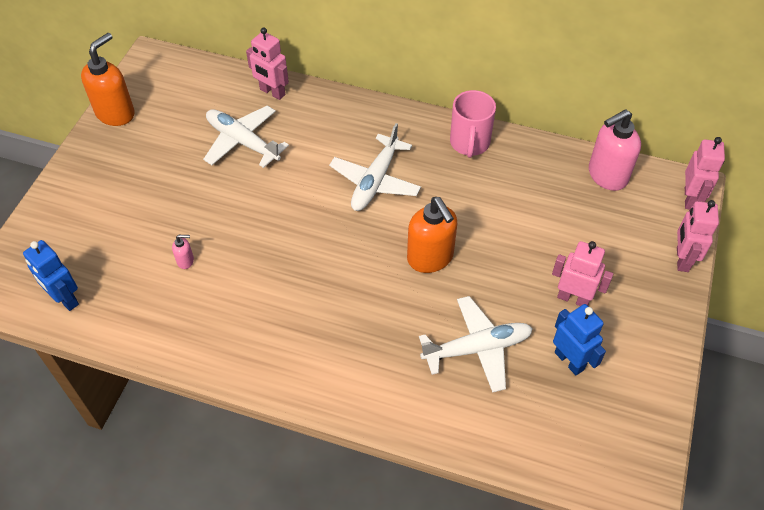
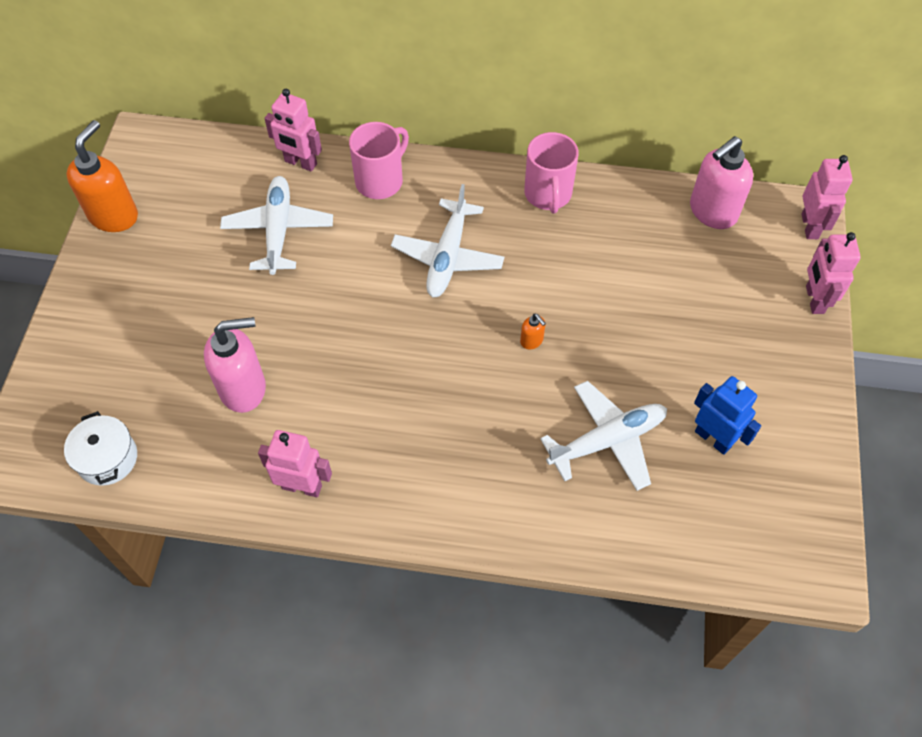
camera: 10 degrees left, 5 degrees up
blue robot [23,240,79,311] -> white pot [64,411,137,486]
pink soap dispenser [172,235,194,269] -> pink soap dispenser [204,317,266,413], size x2.29
white plane [203,106,289,168] -> white plane turned 60 degrees clockwise [220,176,333,275]
orange soap dispenser [407,197,457,273] -> orange soap dispenser [520,314,546,349], size x0.44
pink robot [552,241,613,306] -> pink robot moved to [258,430,332,497]
none -> pink mug [349,122,409,199]

